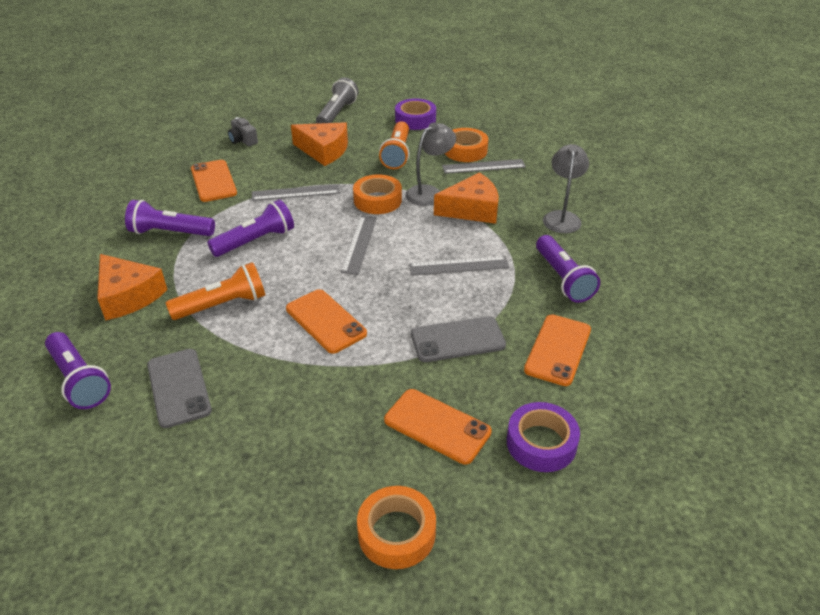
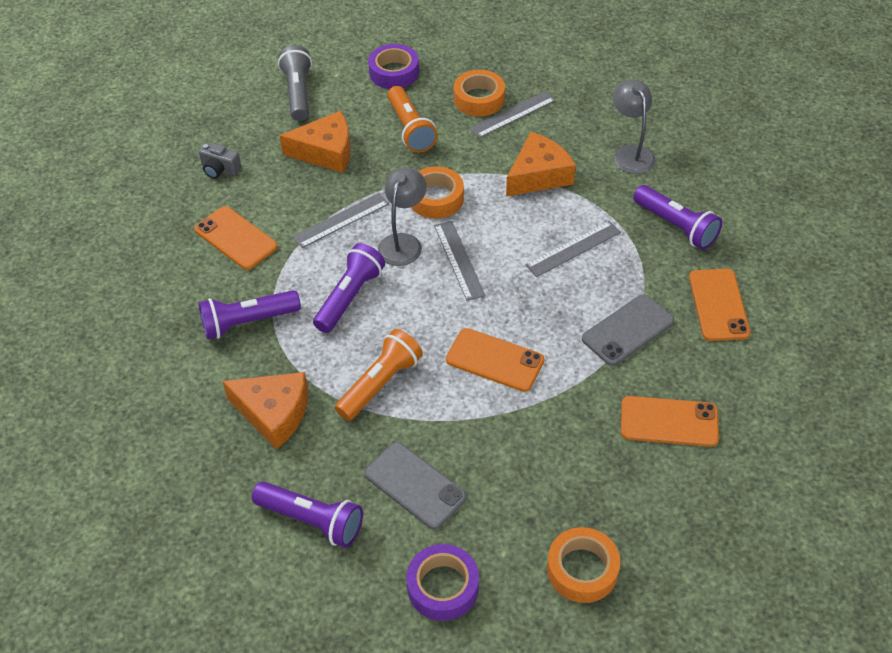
camera: 25 degrees left, 10 degrees up
orange tape [357,486,436,569] -> orange tape moved to [547,527,620,603]
grey lamp [405,122,456,206] -> grey lamp moved to [378,168,427,266]
purple tape [507,402,580,472] -> purple tape moved to [406,544,479,621]

